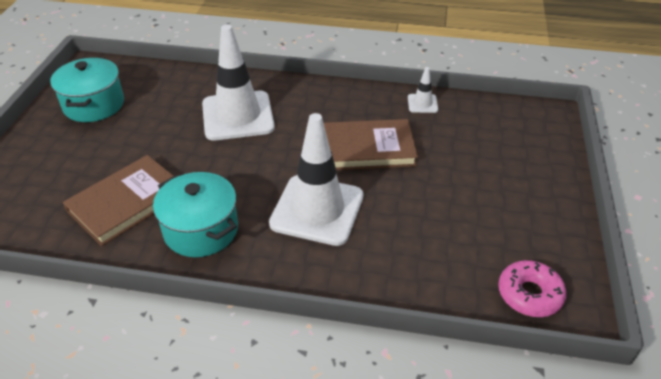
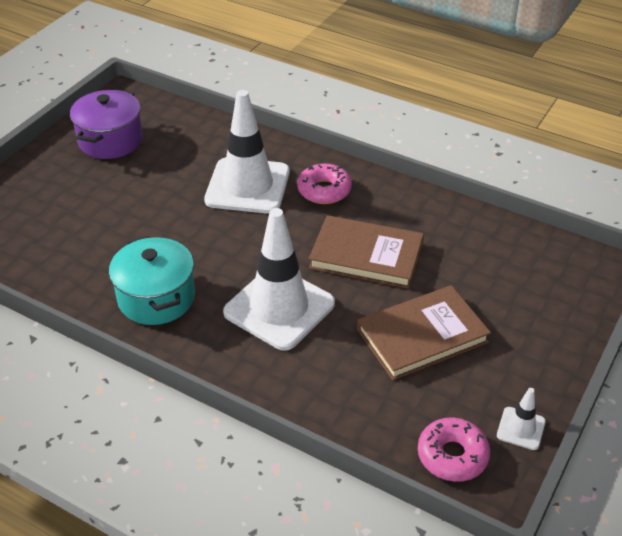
camera: 20 degrees right, 0 degrees up
turquoise pot [50,58,124,122] -> purple pot [70,90,143,159]
brown book [63,155,173,246] -> brown book moved to [357,285,491,380]
white traffic cone [408,67,438,113] -> white traffic cone moved to [497,388,546,450]
none -> pink donut [297,163,352,204]

